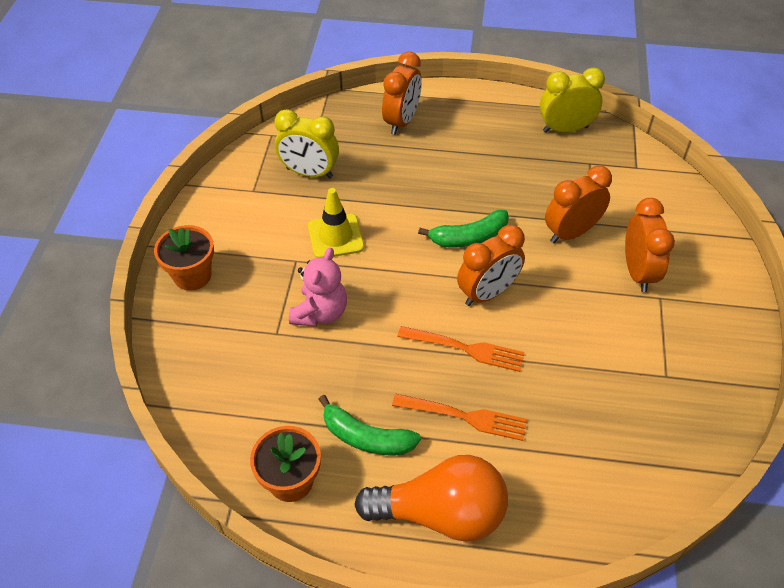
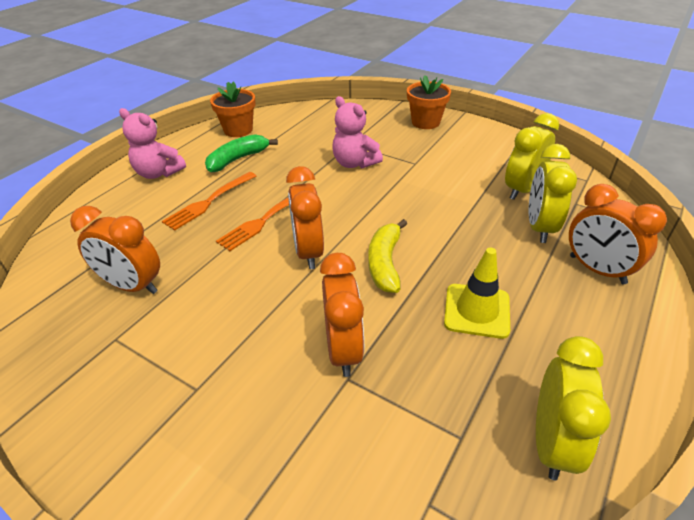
camera: 115 degrees right, 10 degrees down
yellow traffic cone [308,188,364,258] -> yellow traffic cone moved to [444,248,510,339]
orange light bulb [354,455,508,542] -> pink teddy bear [119,108,186,179]
green banana [418,210,509,247] -> yellow banana [368,219,407,293]
orange clock [625,198,675,292] -> orange clock moved to [70,206,160,294]
none -> yellow clock [529,144,577,243]

